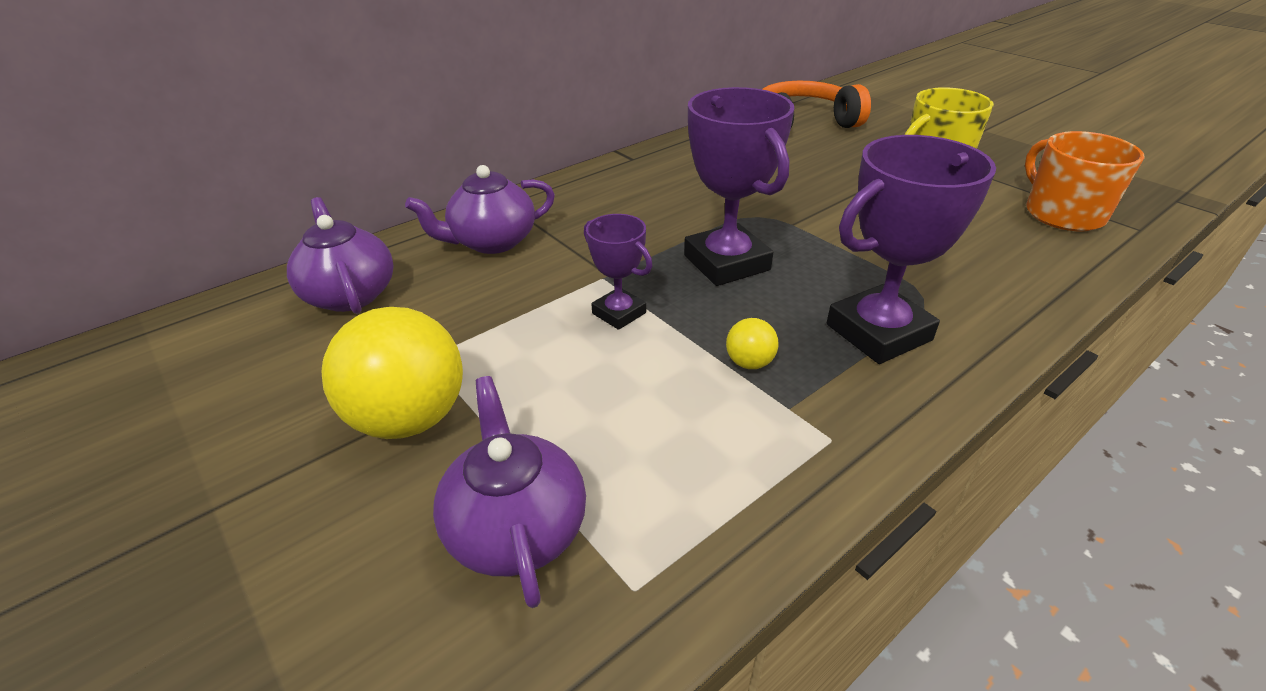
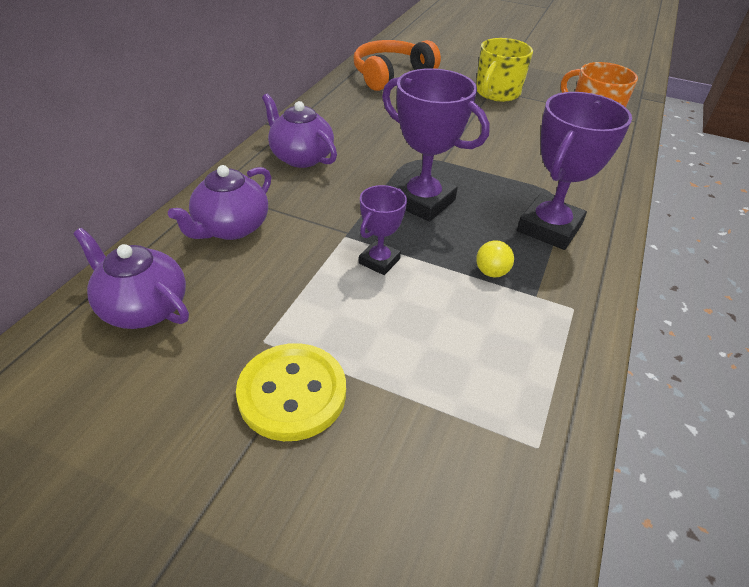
camera: 30 degrees left, 5 degrees up
yellow ball [322,307,463,439] -> yellow button [236,343,346,441]
purple teapot [433,376,586,608] -> purple teapot moved to [262,94,337,168]
purple trophy [584,214,653,330] -> purple trophy turned 75 degrees counterclockwise [359,185,407,275]

